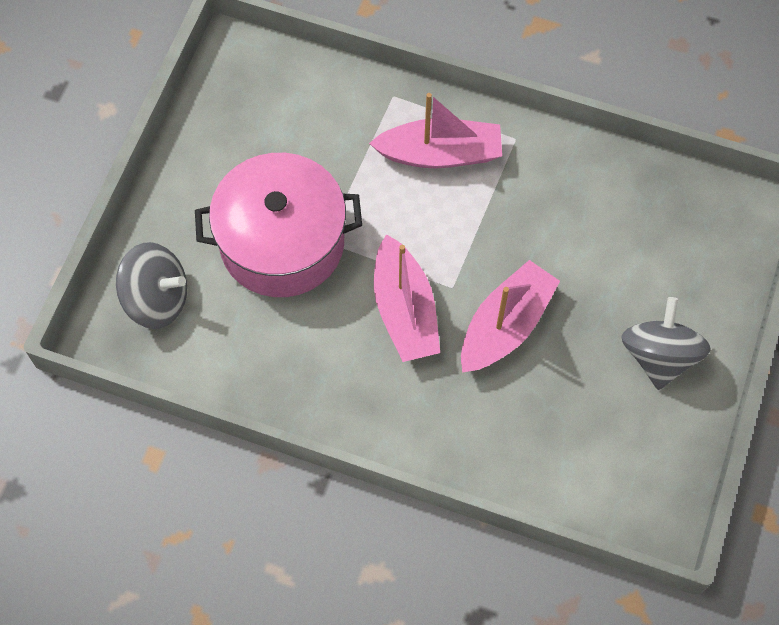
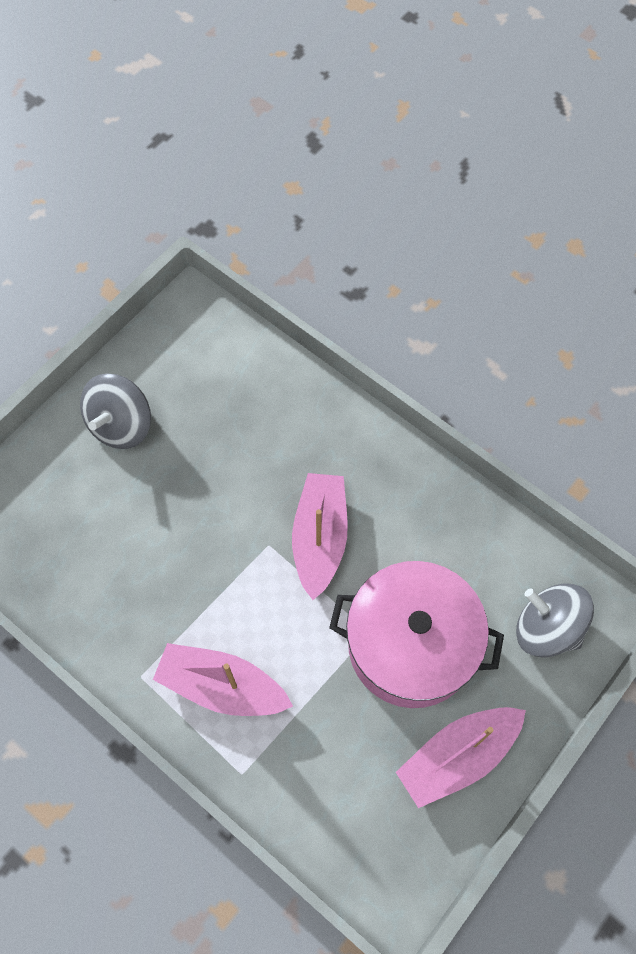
camera: 160 degrees left, 0 degrees up
pink boat [461,260,560,373] -> pink boat moved to [396,707,526,808]

